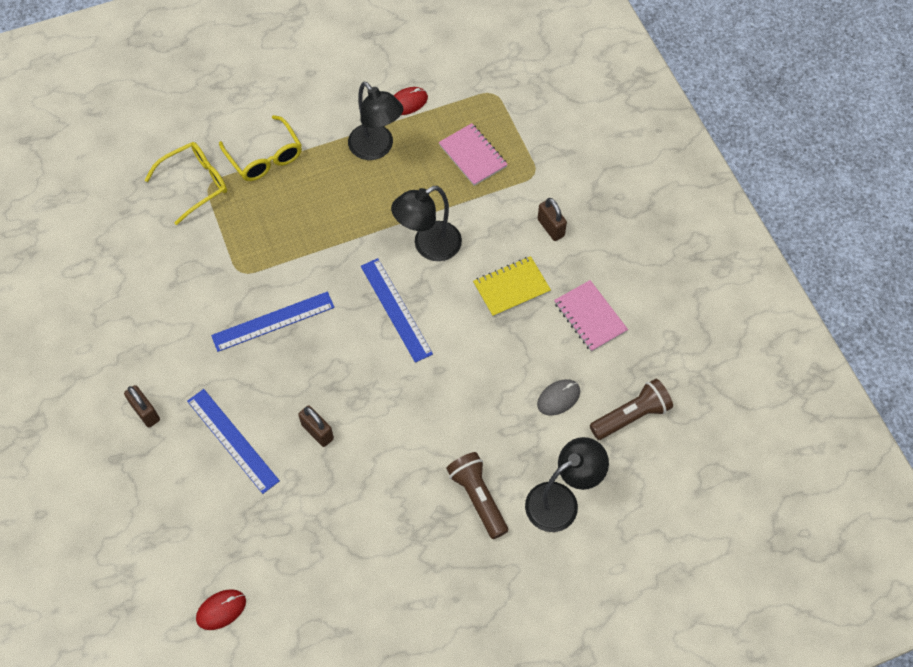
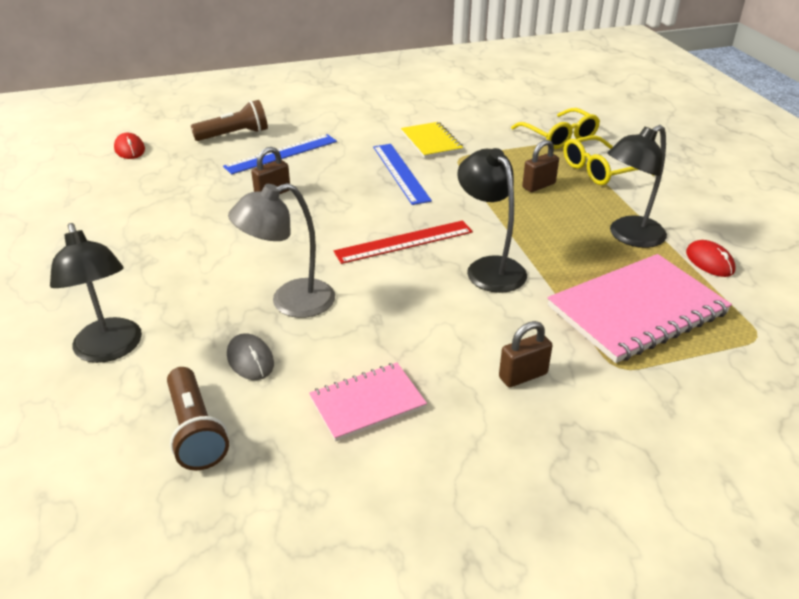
camera: 95 degrees right, 25 degrees down
brown padlock [124,385,160,428] -> brown padlock moved to [522,140,559,192]
blue ruler [361,258,433,363] -> red ruler [334,220,473,264]
pink notebook [439,123,508,186] -> pink notebook [548,254,732,363], size x1.75
brown flashlight [446,452,508,539] -> brown flashlight moved to [191,100,268,141]
yellow notebook [473,256,551,317] -> yellow notebook moved to [401,122,463,158]
none -> grey lamp [228,183,335,318]

